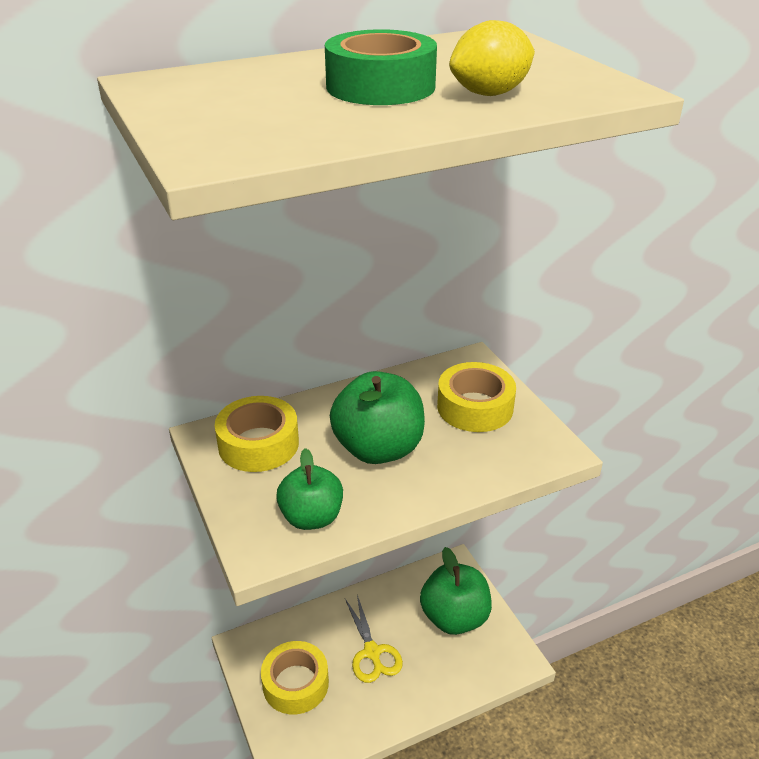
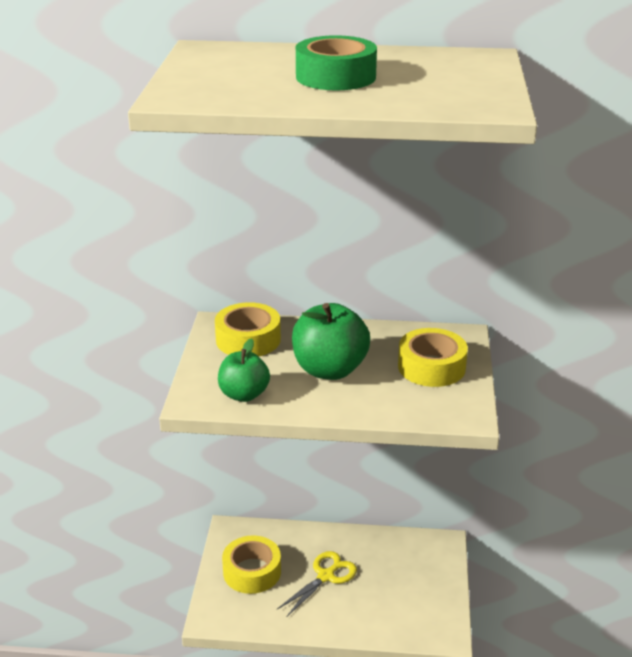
camera: 30 degrees right, 5 degrees down
yellow scissors [345,595,403,683] -> yellow scissors turned 150 degrees counterclockwise [277,551,357,616]
green apple [420,547,492,635] -> none
yellow lemon [449,20,535,96] -> none

